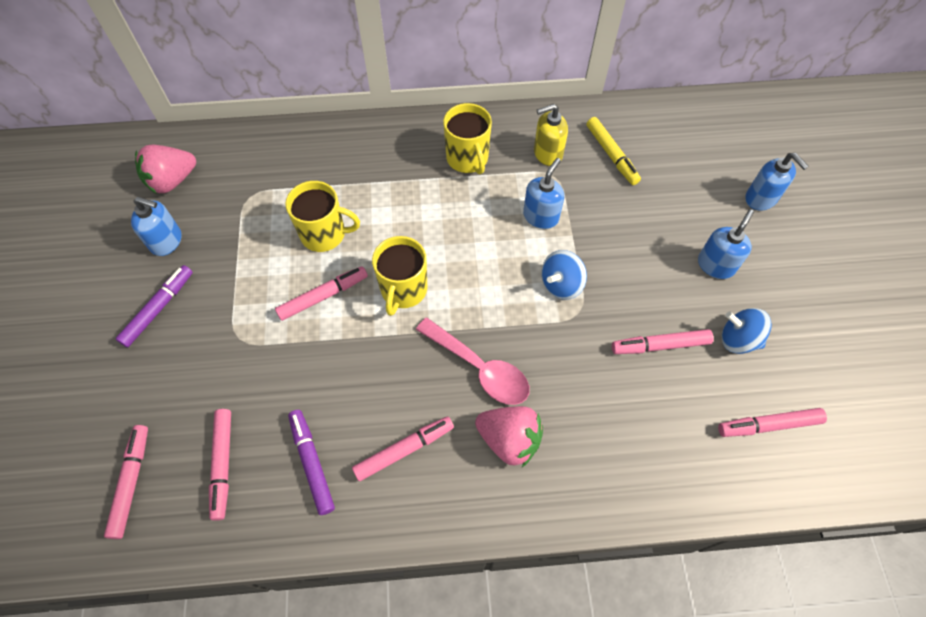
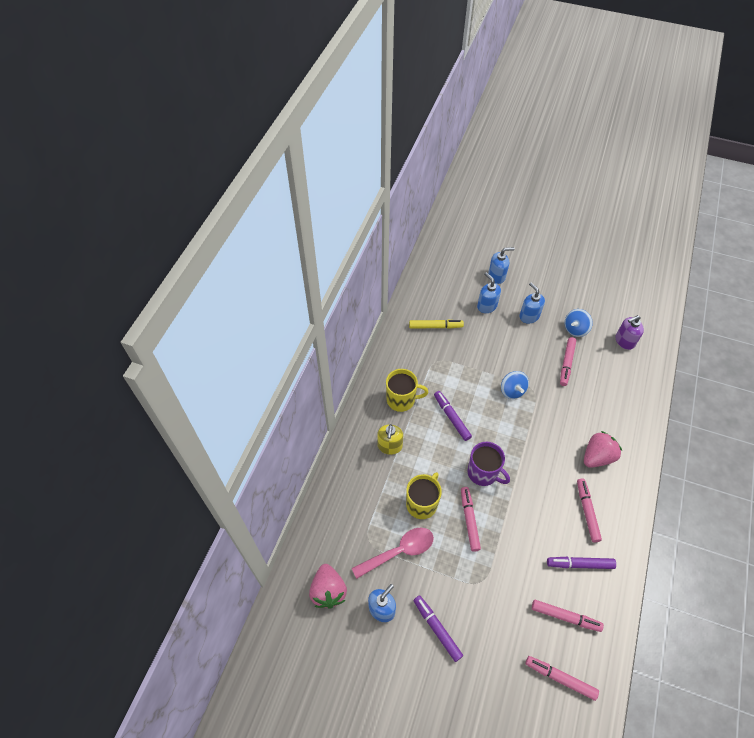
camera: 65 degrees left, 5 degrees down
yellow mug [372,236,427,316] -> purple mug [467,442,510,486]
pink spoon [416,318,530,405] -> pink spoon moved to [352,528,434,579]
blue soap dispenser [523,158,564,229] -> blue soap dispenser moved to [477,272,501,313]
yellow soap dispenser [534,104,568,166] -> yellow soap dispenser moved to [378,424,403,455]
pink marker [718,408,827,437] -> purple soap dispenser [616,315,644,350]
none -> purple marker [434,391,472,441]

